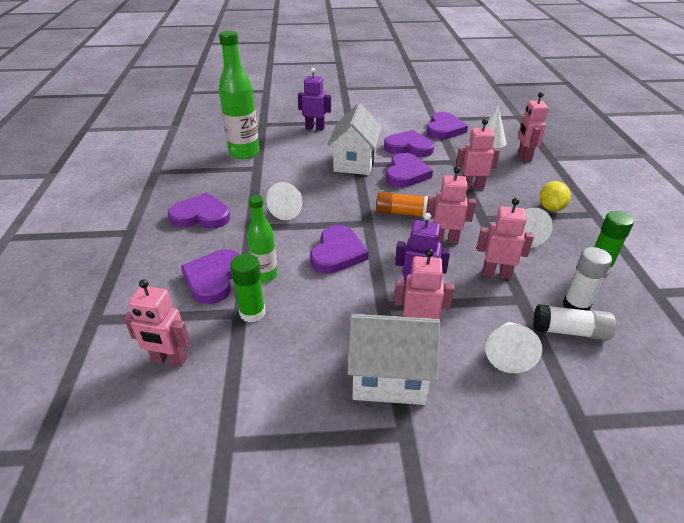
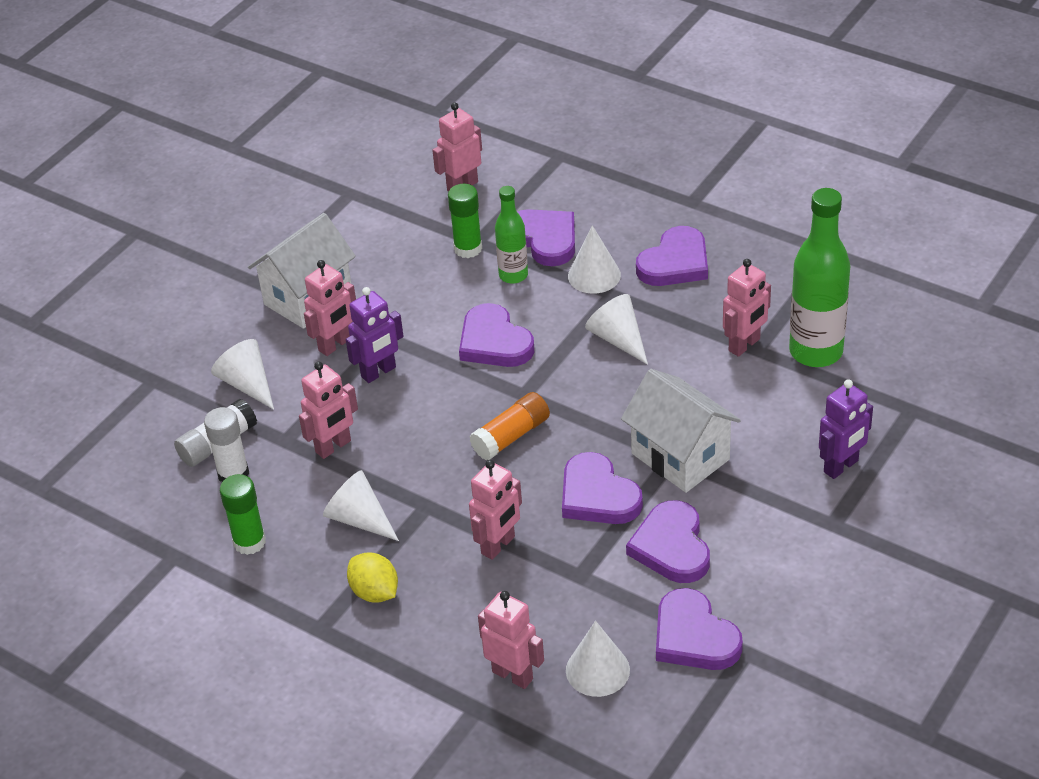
camera: 130 degrees right, 5 degrees up
purple heart [384,130,434,157] -> purple heart turned 120 degrees clockwise [626,500,710,583]
pink robot [426,167,476,244] -> pink robot moved to [723,259,771,357]
none -> white cone [568,225,621,294]

